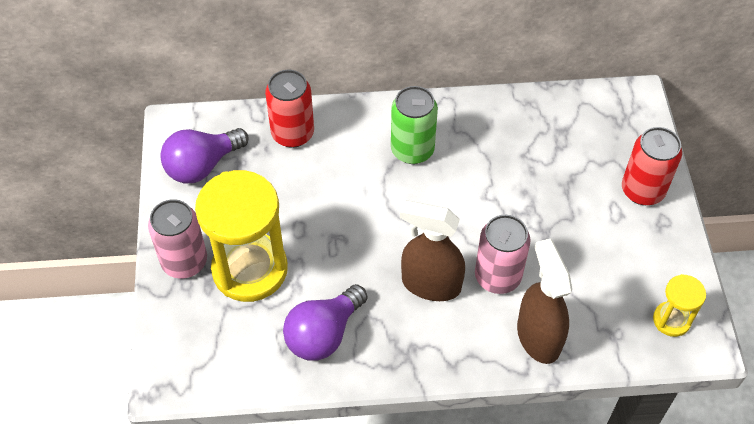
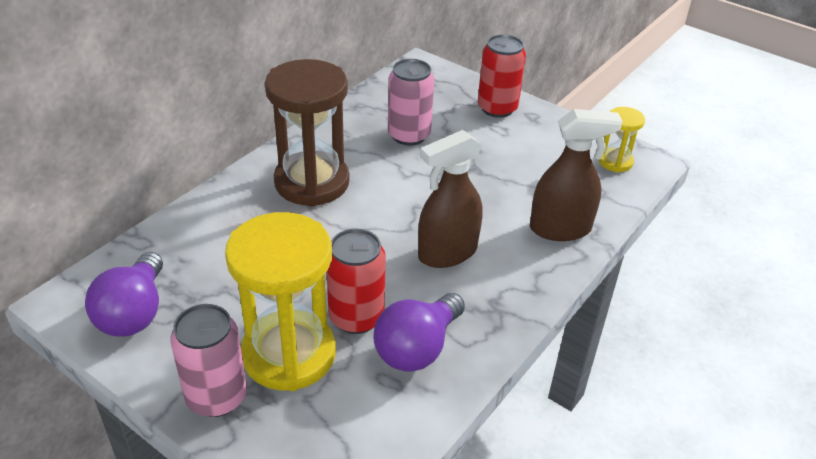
camera: 50 degrees left, 15 degrees down
red can [265,70,314,148] -> red can moved to [327,228,386,334]
purple light bulb [283,284,367,361] -> purple light bulb turned 45 degrees clockwise [373,293,465,372]
green can [391,86,438,164] -> brown hourglass [265,59,350,207]
pink can [475,215,531,294] -> pink can moved to [388,59,434,145]
brown spray bottle [517,239,572,364] -> brown spray bottle turned 150 degrees clockwise [530,109,623,241]

